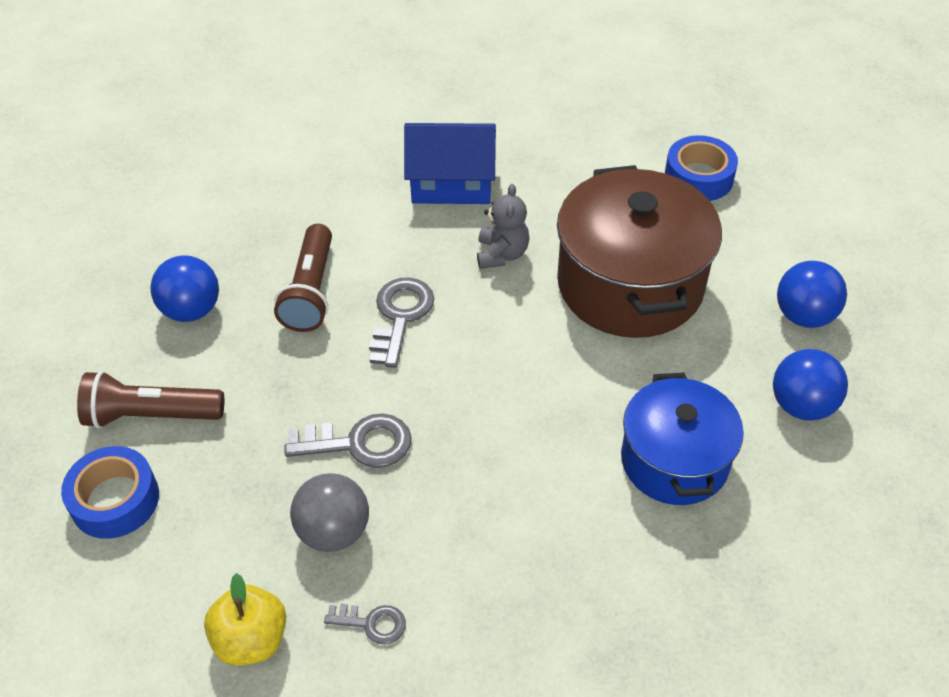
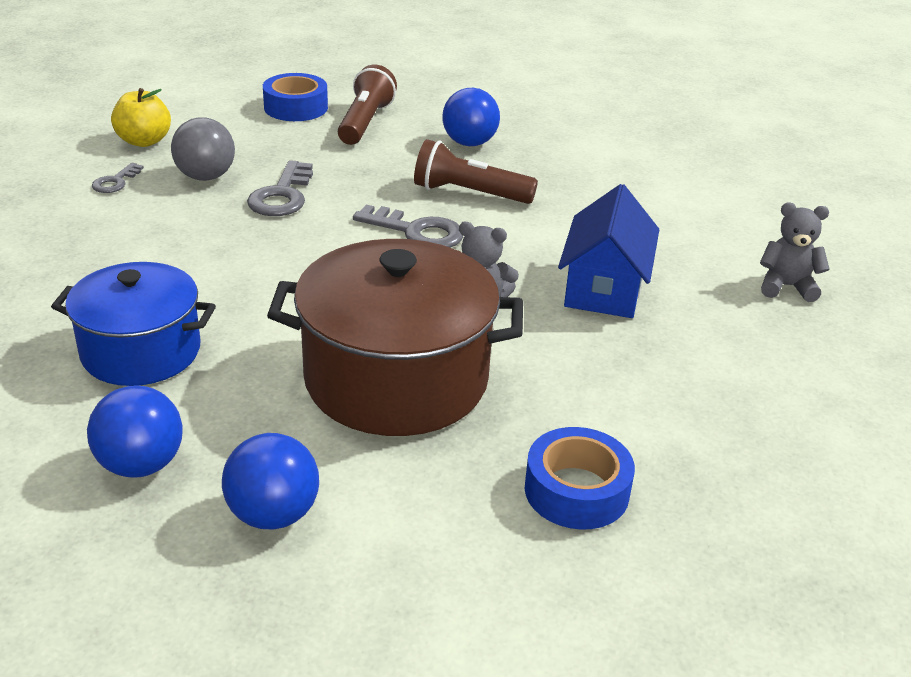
camera: 100 degrees right, 15 degrees down
none -> grey teddy bear [760,203,830,302]

